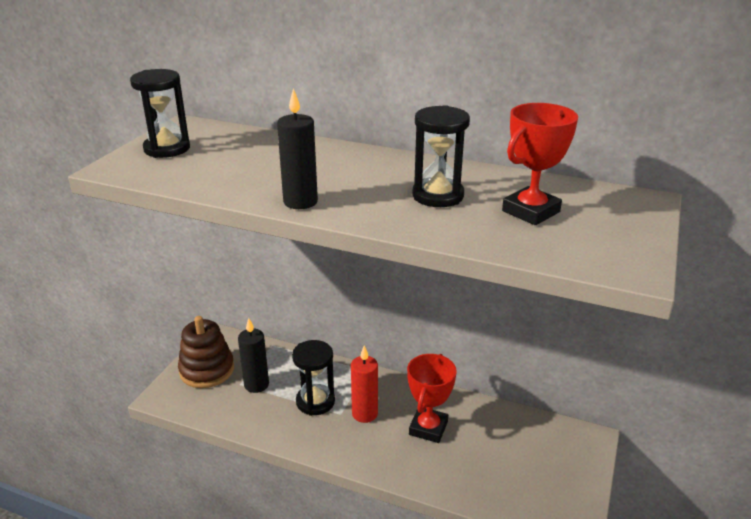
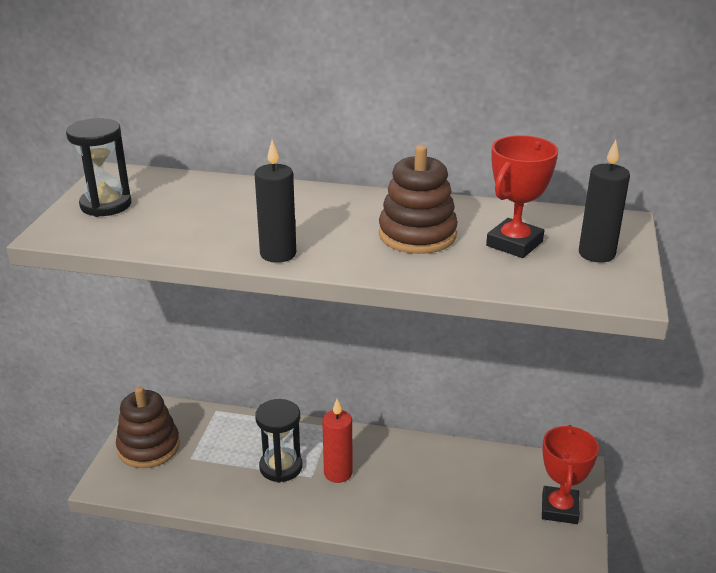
camera: 10 degrees left, 0 degrees up
black candle [238,318,269,393] -> black candle moved to [579,140,630,263]
red trophy [407,354,457,443] -> red trophy moved to [542,425,599,524]
black hourglass [412,105,470,207] -> brown stacking toy [379,145,458,254]

